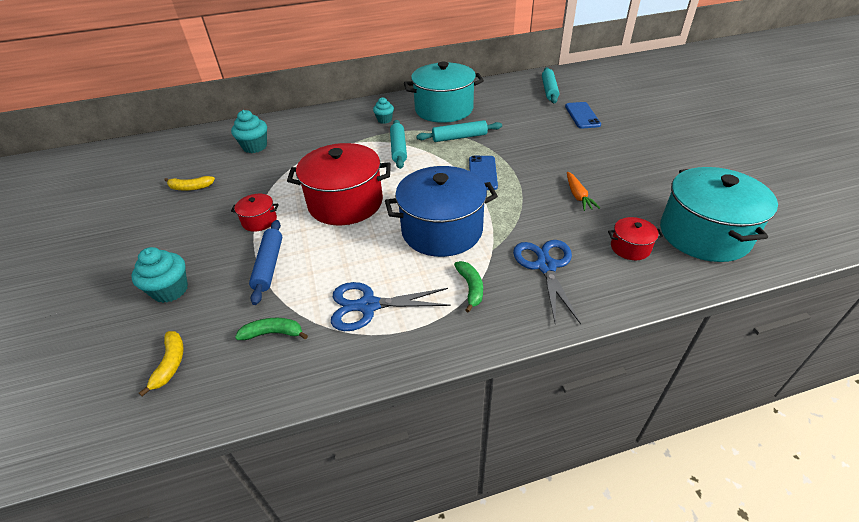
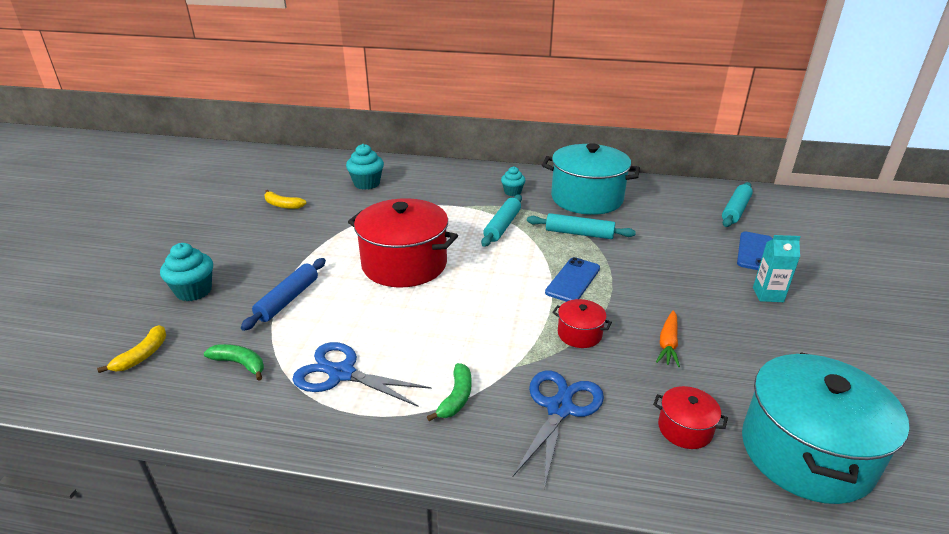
camera: 25 degrees right, 10 degrees down
red pot [231,194,279,232] -> red pot moved to [552,299,612,348]
blue pot [385,166,498,257] -> none
none -> turquoise carton [753,235,801,302]

